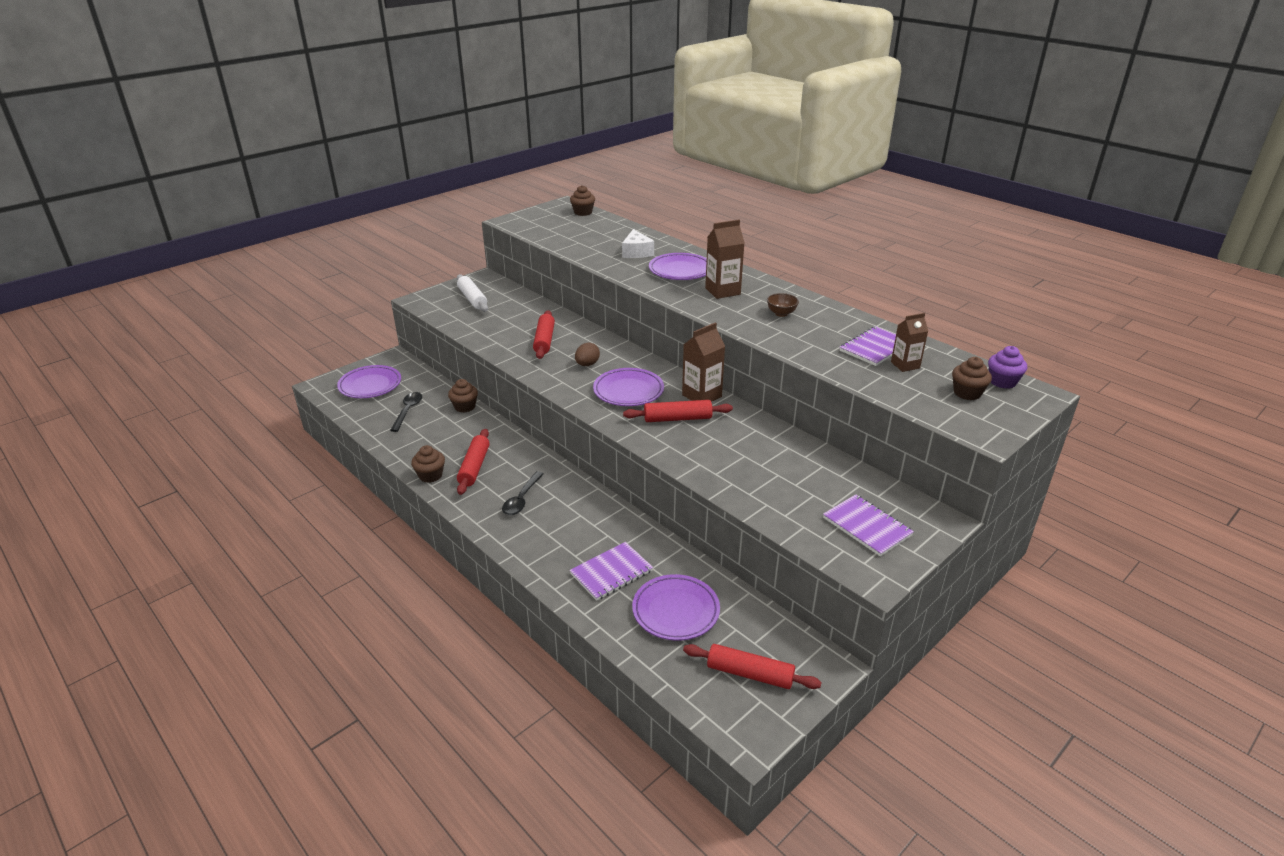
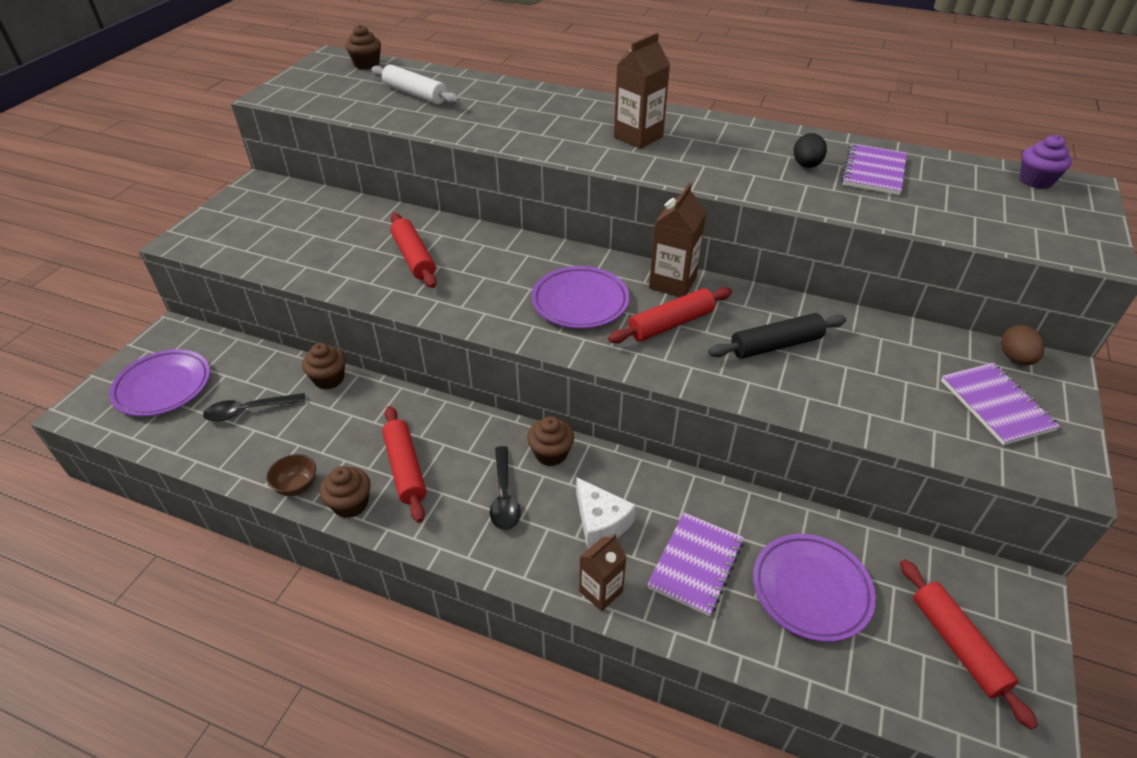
camera: 25 degrees left, 10 degrees up
black spoon [390,392,422,432] -> black spoon turned 90 degrees counterclockwise [203,393,306,422]
white rolling pin [457,274,488,312] -> white rolling pin moved to [371,65,460,104]
brown egg [575,343,600,366] -> brown egg moved to [1001,325,1044,365]
white cheese [622,229,654,258] -> white cheese moved to [576,477,636,549]
purple plate [649,253,707,280] -> none
red rolling pin [683,644,821,689] -> red rolling pin turned 75 degrees clockwise [900,559,1038,729]
brown bowl [767,293,799,317] -> brown bowl moved to [266,454,316,496]
purple notebook [823,494,914,556] -> purple notebook turned 45 degrees clockwise [941,363,1060,445]
brown carton [891,313,928,372] -> brown carton moved to [579,533,627,611]
brown cupcake [952,357,992,400] -> brown cupcake moved to [527,416,574,466]
none -> black rolling pin [708,313,846,359]
none -> black egg [794,133,827,168]

